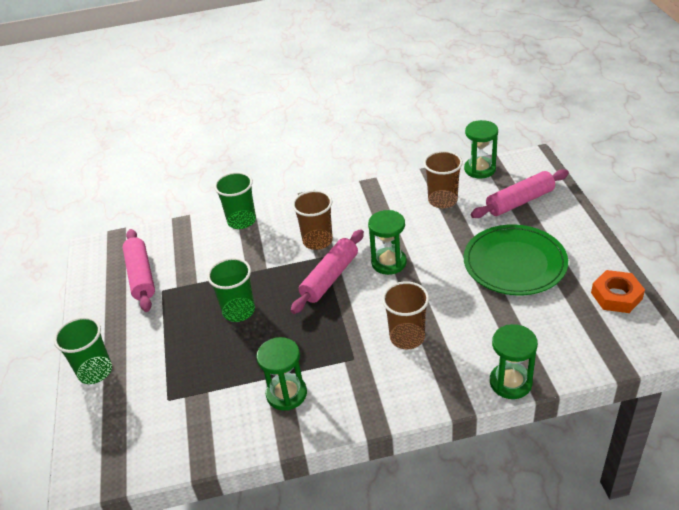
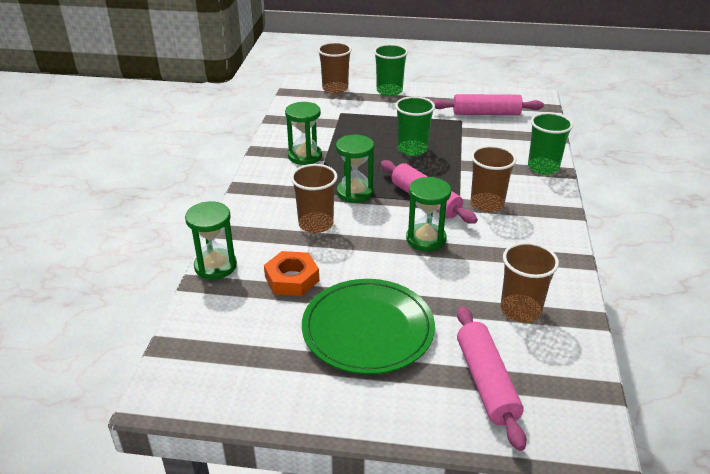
camera: 105 degrees right, 5 degrees down
green hourglass [464,120,498,179] -> green hourglass moved to [336,135,374,203]
orange nut [591,270,645,313] -> orange nut moved to [264,251,319,296]
none -> brown cup [318,42,352,94]

